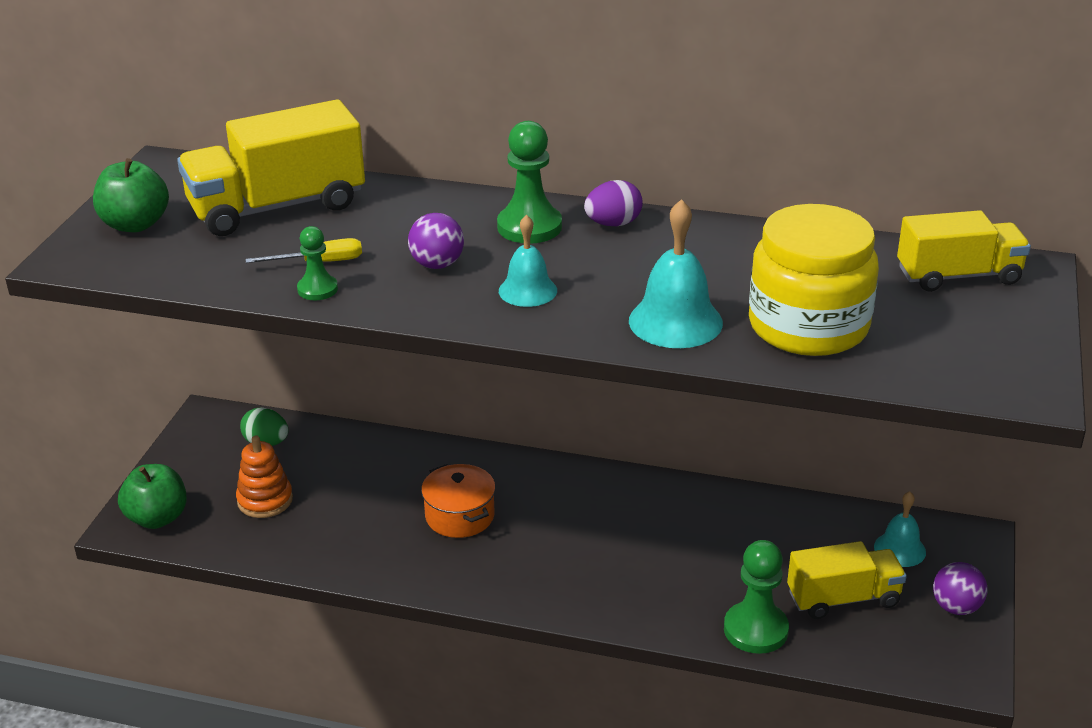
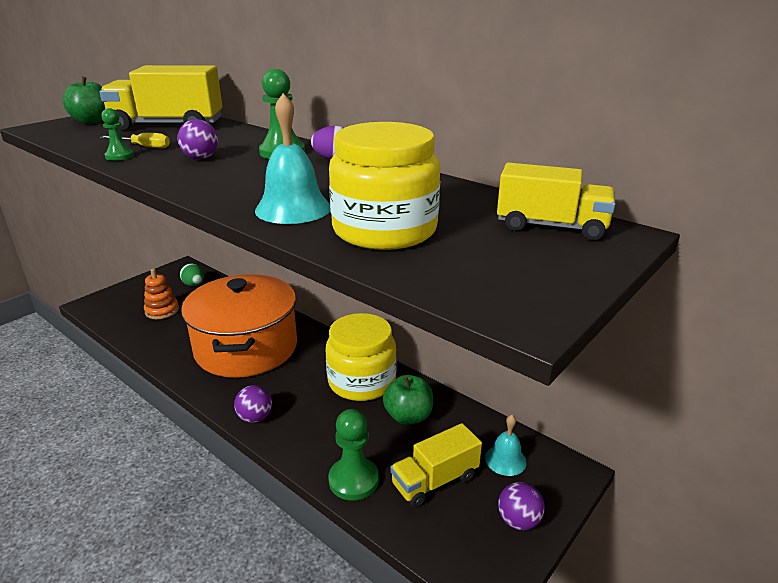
camera: 25 degrees right, 5 degrees down
green apple [118,464,187,529] -> green apple moved to [383,375,433,425]
orange pot [421,464,496,538] -> orange pot [181,274,297,377], size x2.28
turquoise bell [499,215,557,307] -> none
yellow truck [787,541,907,619] -> yellow truck turned 135 degrees clockwise [390,423,482,508]
none -> purple ball [234,385,272,423]
none -> yellow jar [325,313,397,401]

